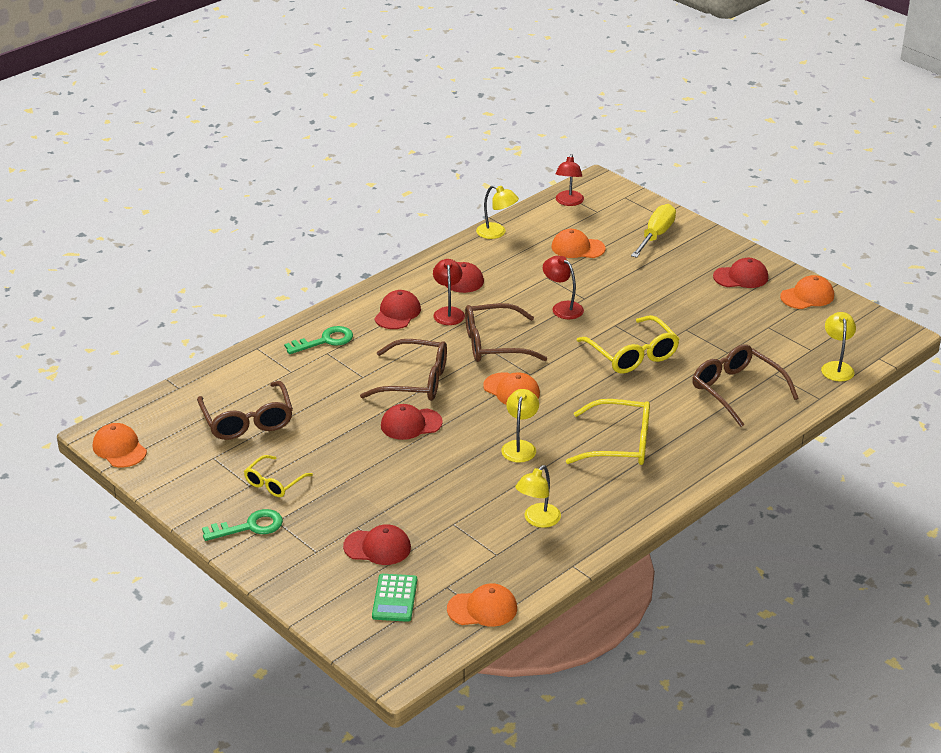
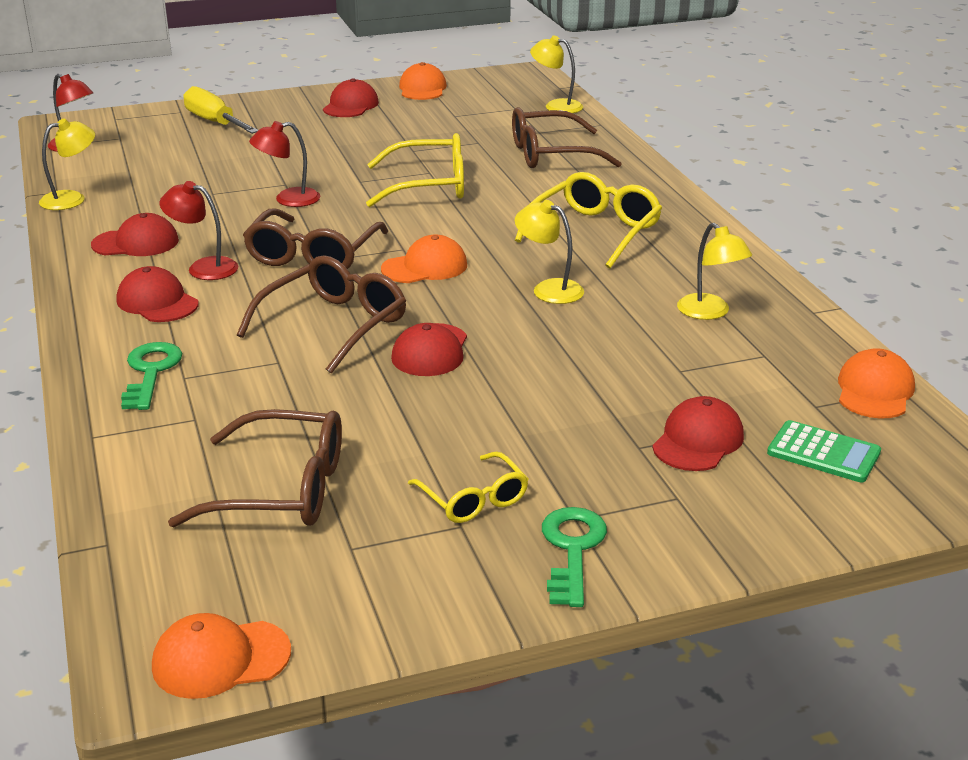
camera: 65 degrees left, 5 degrees down
orange cap [552,229,605,258] -> none

